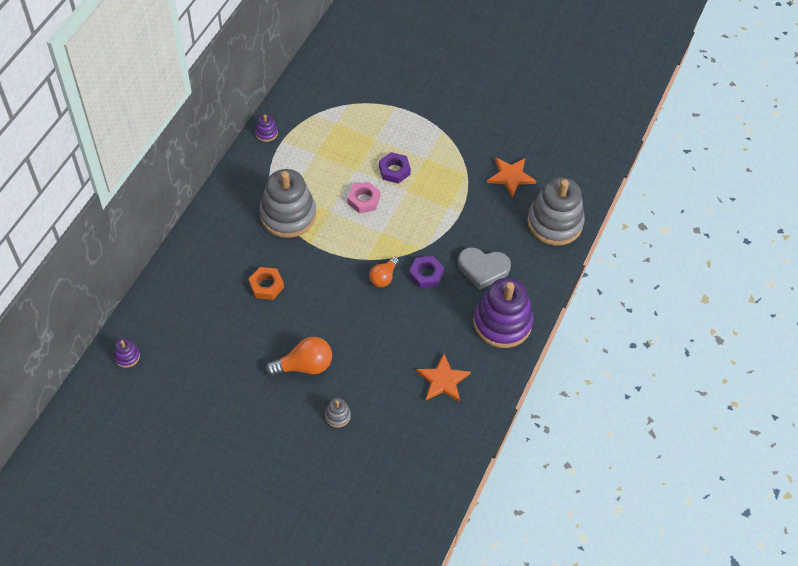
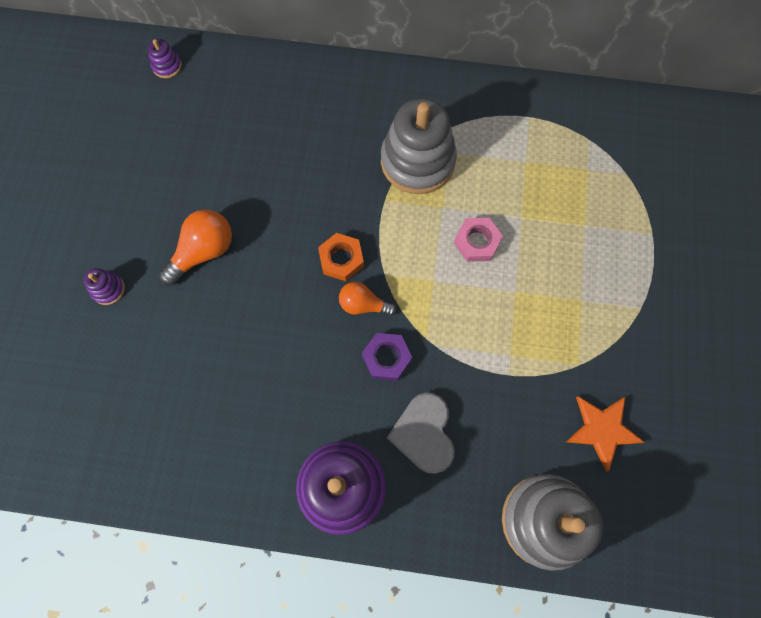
camera: 75 degrees right, 15 degrees up
orange nut [249,267,284,300] -> orange nut moved to [318,233,364,281]
purple stacking toy [255,114,278,142] -> purple stacking toy moved to [83,268,125,305]
orange light bulb [266,337,332,376] -> orange light bulb turned 105 degrees counterclockwise [158,210,232,286]
grey stacking toy [325,398,351,428] -> none
purple nut [379,152,411,184] -> none
orange star [416,354,471,402] -> none

